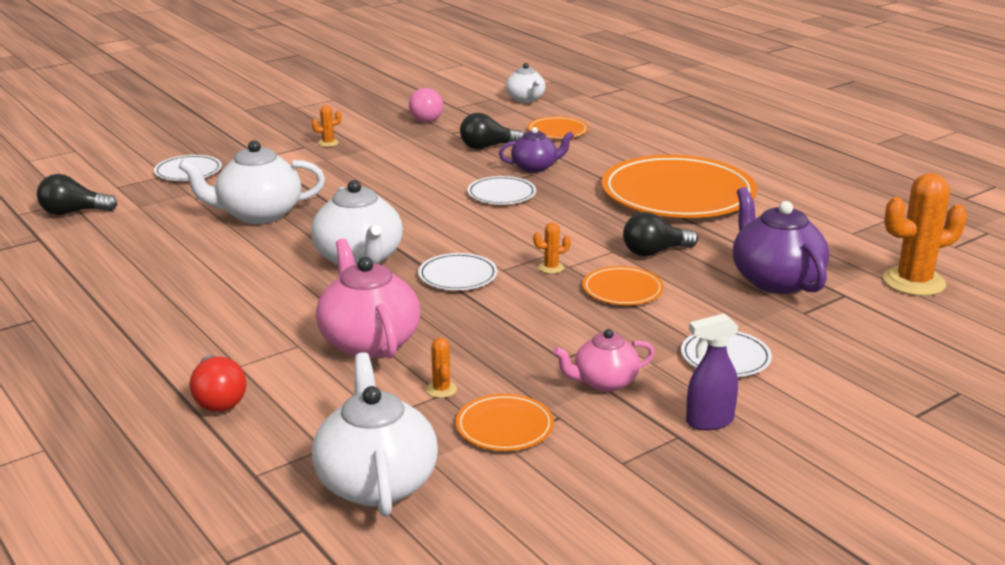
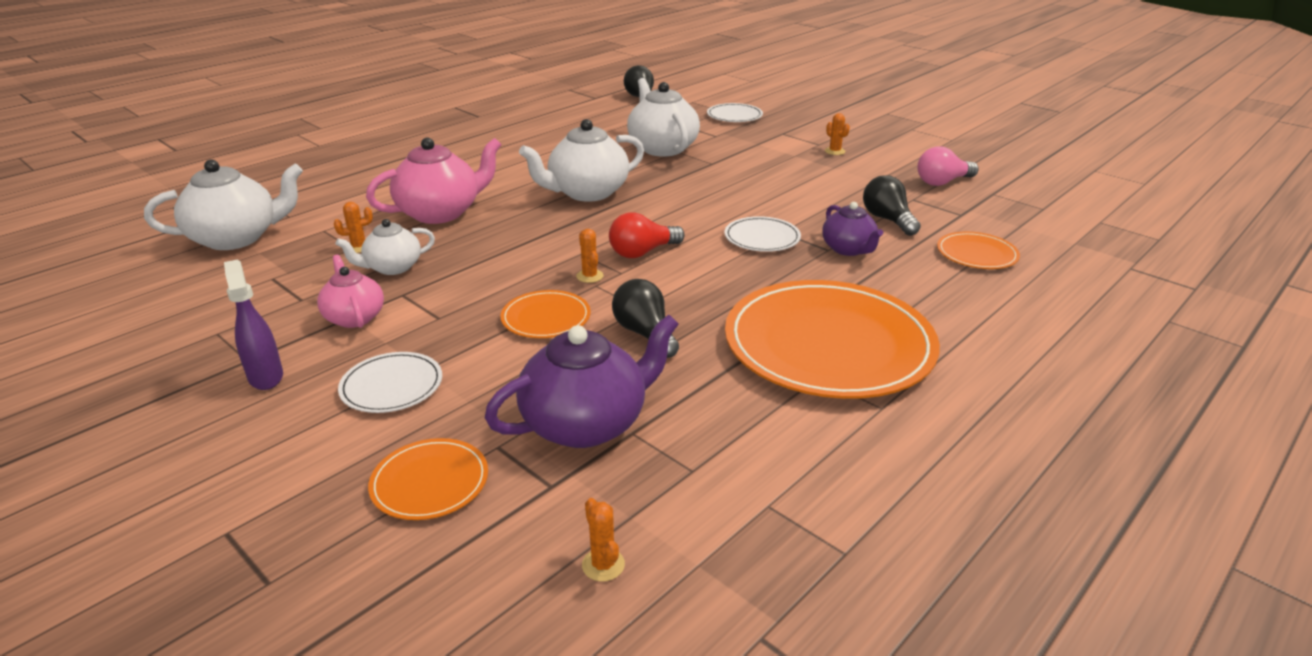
camera: 80 degrees right, 5 degrees up
red light bulb [190,355,246,412] -> red light bulb moved to [609,212,685,258]
white plate [418,253,498,290] -> none
orange plate [456,394,554,451] -> orange plate moved to [368,438,488,520]
white teapot [506,63,546,103] -> white teapot moved to [335,219,435,275]
orange cactus [883,173,967,296] -> orange cactus [582,498,625,582], size x0.43

